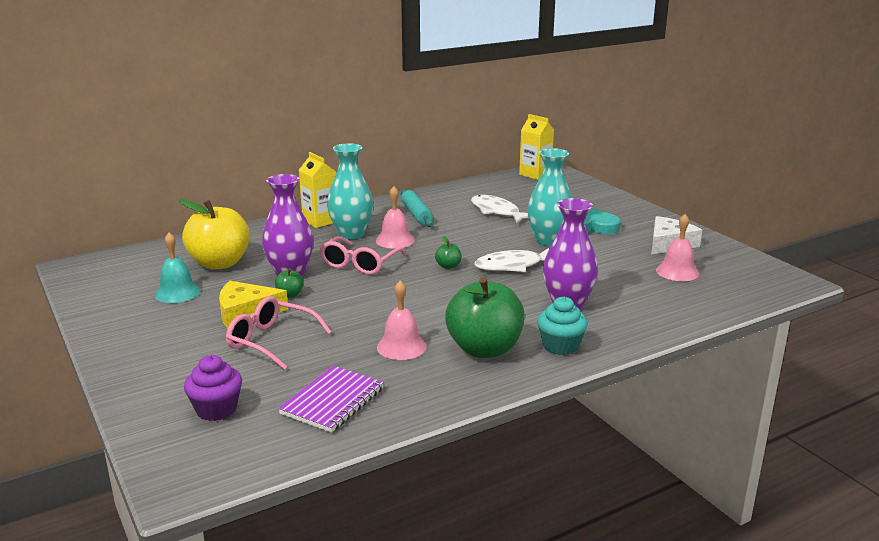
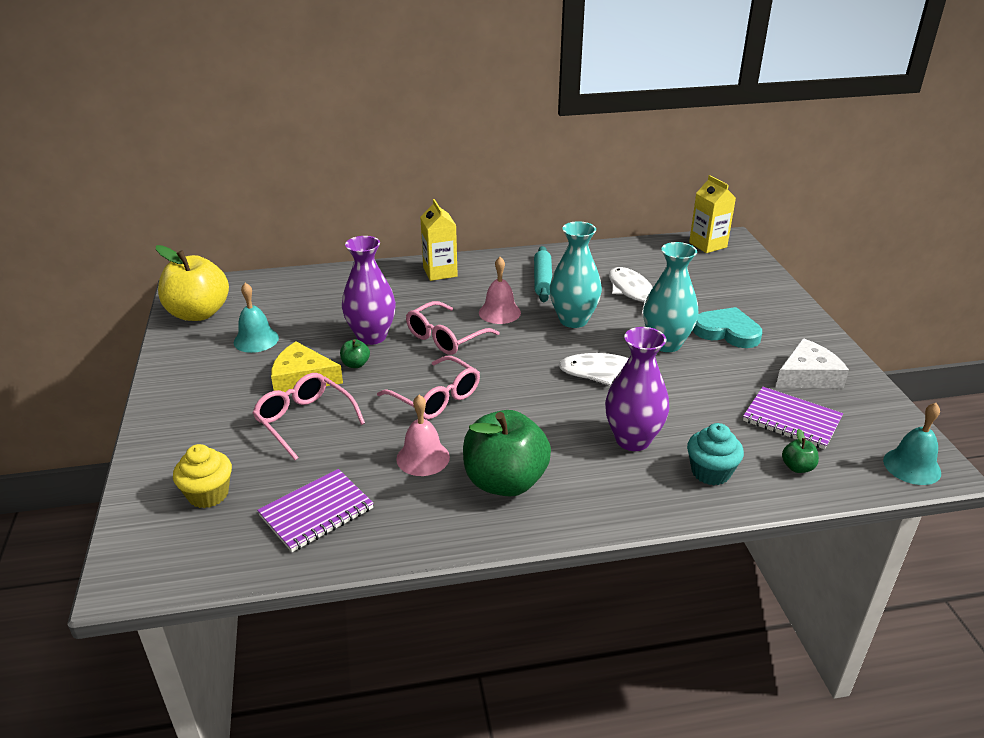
camera: 20 degrees right, 10 degrees up
yellow apple [179,199,250,270] -> yellow apple moved to [156,245,229,321]
purple cupcake [184,355,242,421] -> yellow cupcake [173,444,232,508]
turquoise vase [327,143,373,239] -> turquoise vase moved to [550,221,602,328]
green apple [435,236,462,269] -> green apple moved to [782,429,819,473]
turquoise cupcake [537,296,588,355] -> turquoise cupcake moved to [687,423,744,485]
pink bell [656,214,699,281] -> purple notebook [743,387,843,449]
none -> pink glasses [377,356,480,419]
none -> turquoise bell [883,403,941,485]

